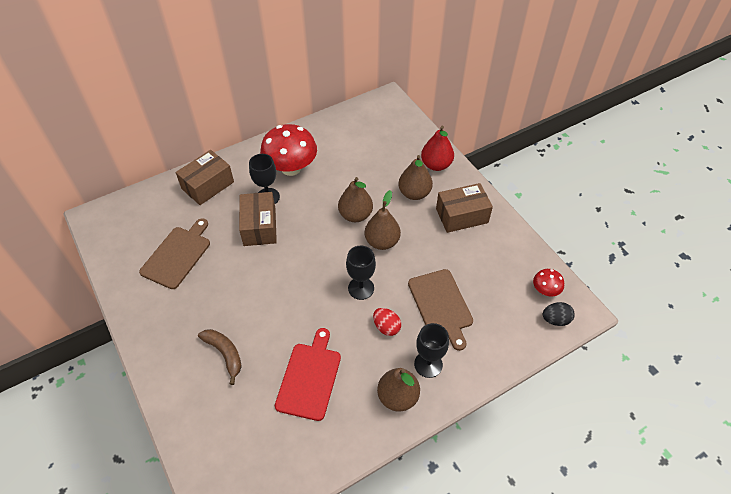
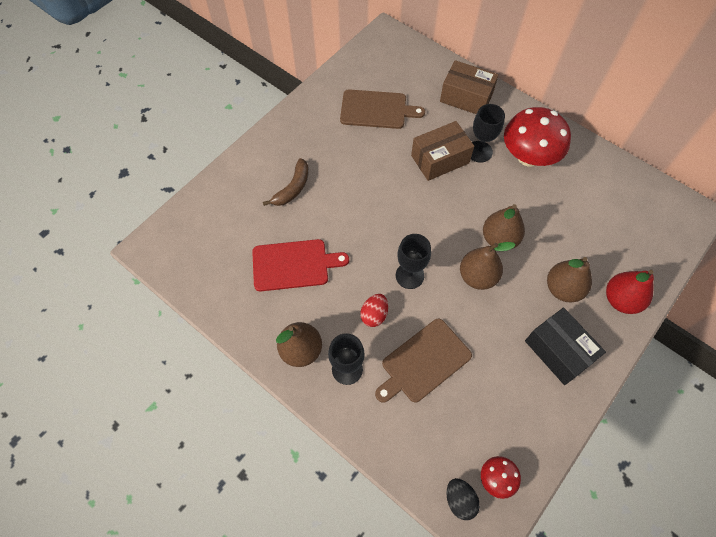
camera: 70 degrees right, 10 degrees up
brown box [436,183,493,233] -> black box [525,307,606,385]

